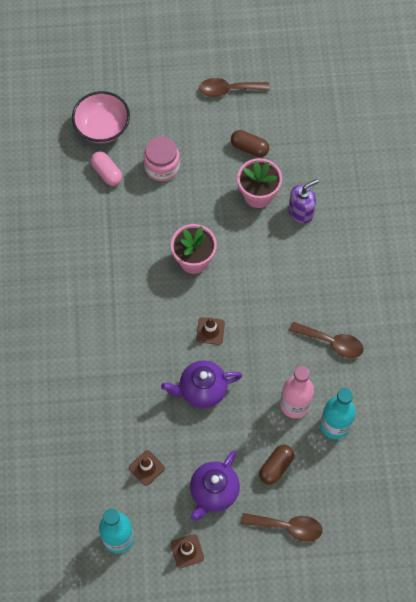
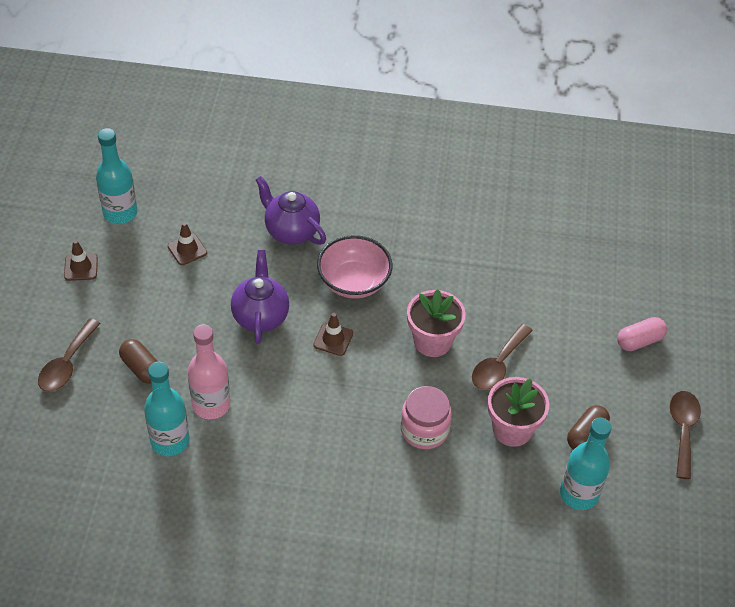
camera: 100 degrees right, 15 degrees down
pink bowl [72,91,130,143] -> pink bowl moved to [317,235,392,299]
pink capsule [91,151,122,186] -> pink capsule moved to [617,317,667,351]
pink jar [144,136,180,181] -> pink jar moved to [401,386,452,449]
purple teapot [190,451,240,521] -> purple teapot moved to [255,176,326,245]
purple soap dispenser [289,179,319,224] -> none
brown spoon [289,322,364,358] -> brown spoon moved to [472,324,533,390]
none -> turquoise bottle [560,417,612,510]

